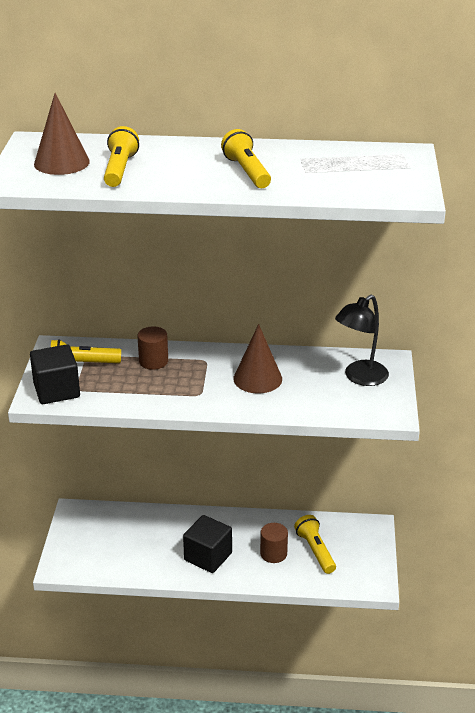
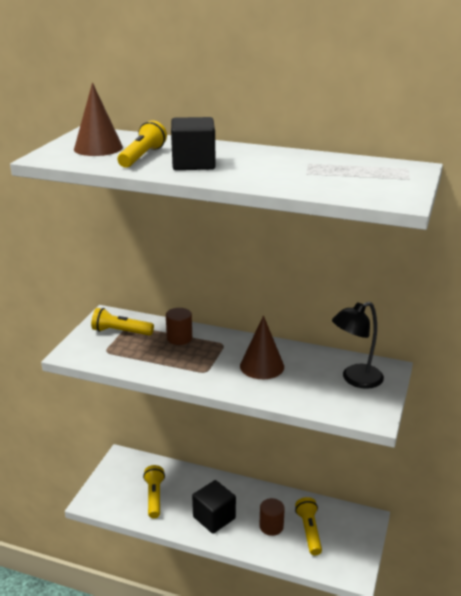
camera: 15 degrees right, 5 degrees down
black cube [30,344,80,404] -> black cube moved to [171,117,216,170]
yellow flashlight [221,129,271,188] -> yellow flashlight moved to [143,465,165,519]

